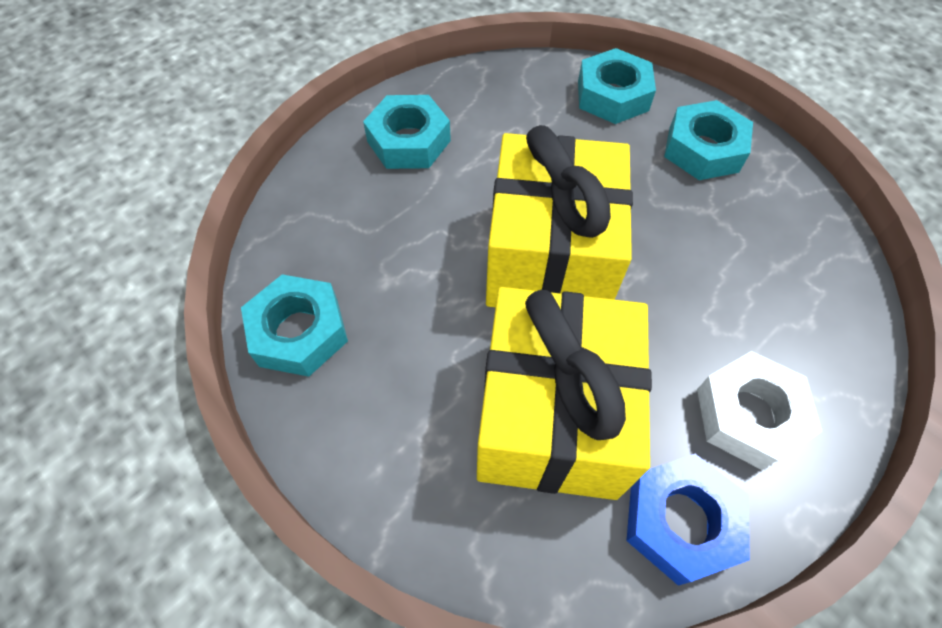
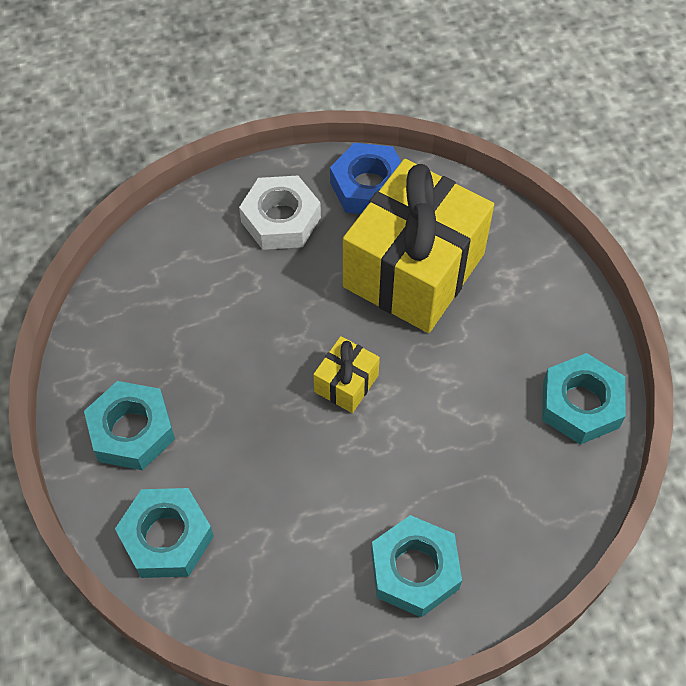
camera: 155 degrees left, 0 degrees up
yellow gift [486,125,633,307] -> yellow gift [313,336,380,413], size x0.43

